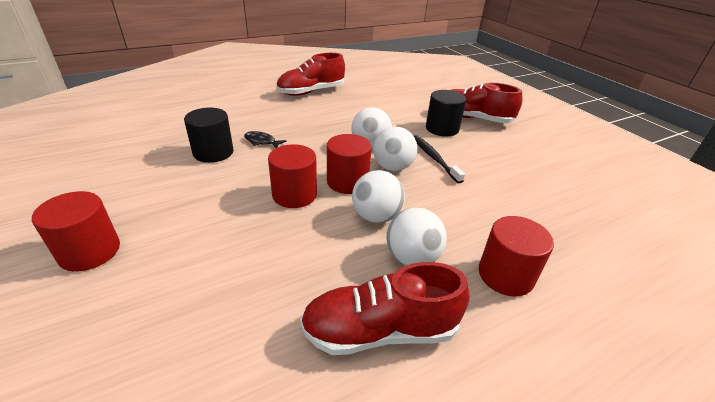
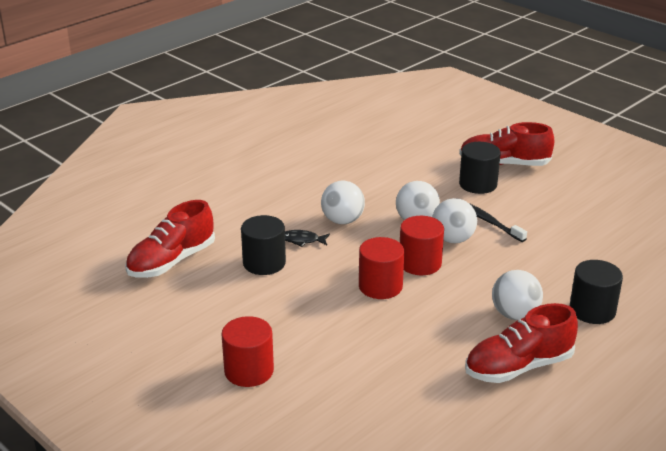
camera: 15 degrees left, 5 degrees down
red shoe [276,53,345,96] -> red shoe moved to [125,200,215,278]
white ball [352,170,405,223] -> white ball moved to [321,181,365,224]
red cylinder [479,216,554,297] -> black cylinder [570,260,623,324]

